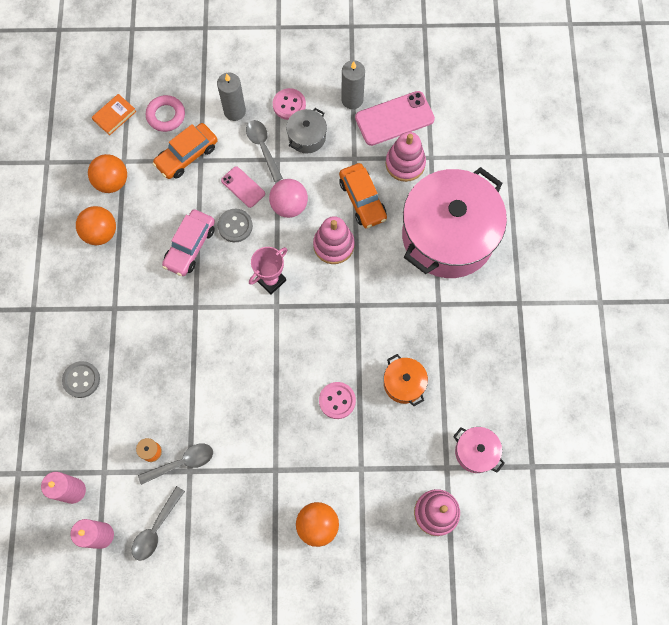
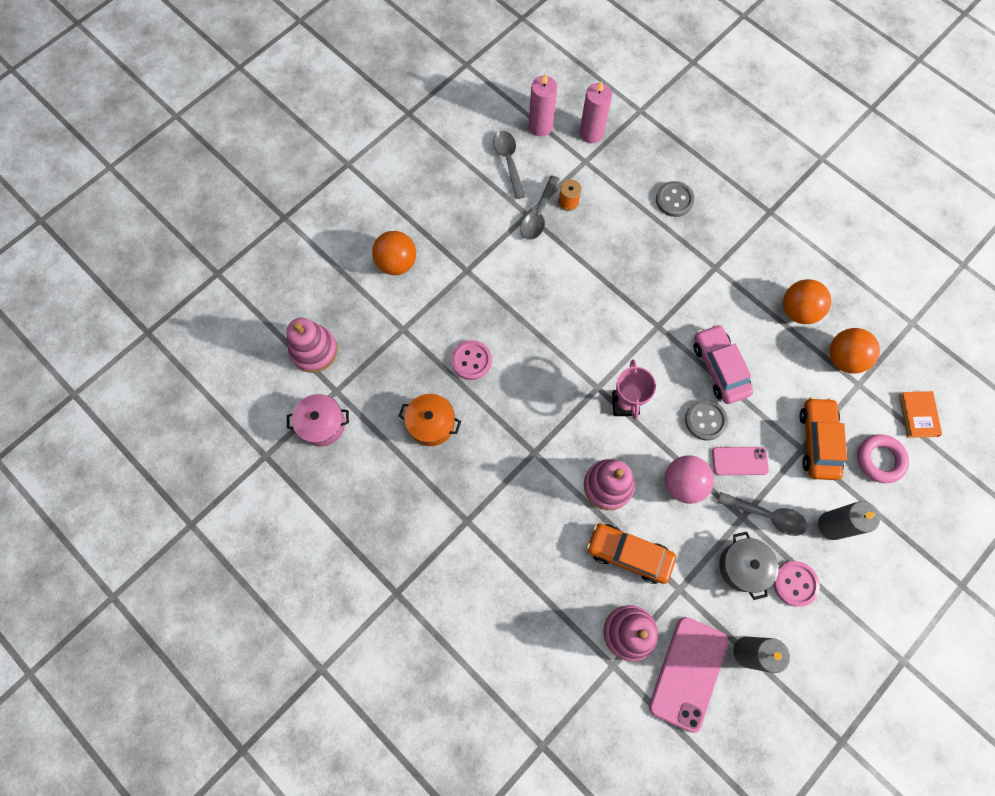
camera: 135 degrees right, 0 degrees up
pink pot [402,167,507,278] -> none

